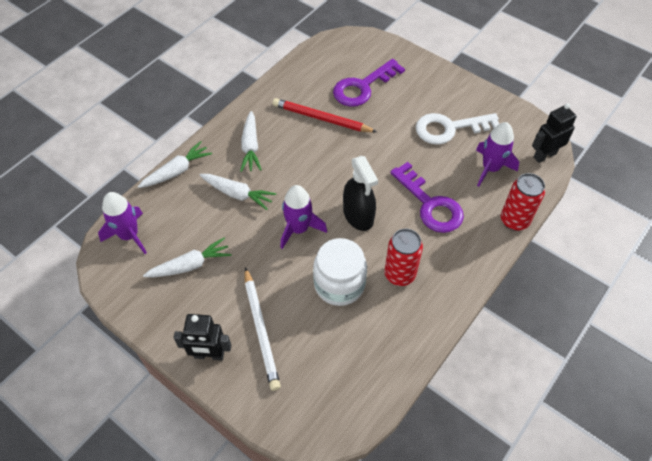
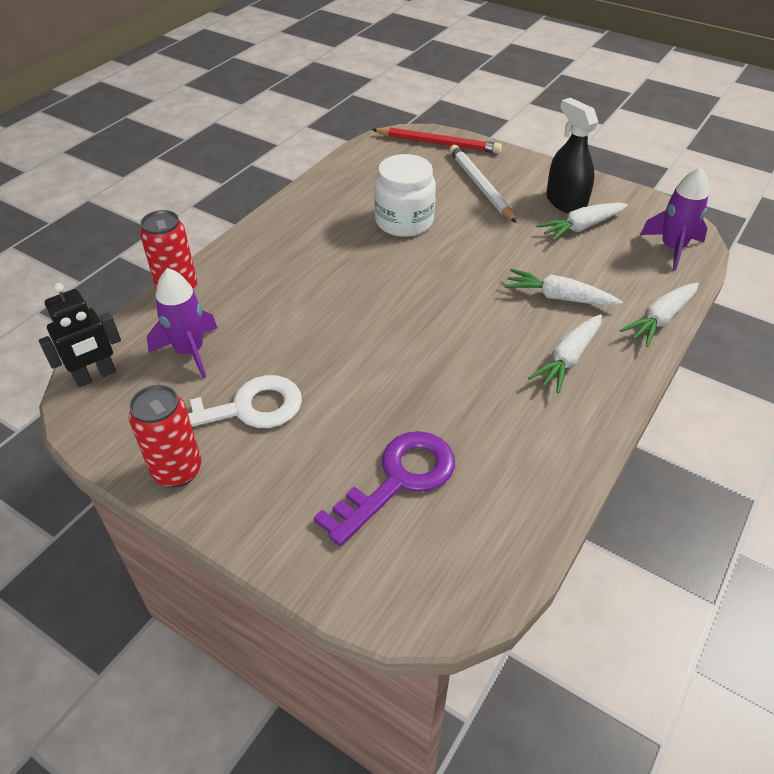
camera: 175 degrees right, 10 degrees down
black robot [173,314,231,361] -> none
white carrot [240,111,262,172] -> white carrot turned 135 degrees counterclockwise [528,314,602,393]
red pencil [273,98,377,132] -> red pencil moved to [371,127,502,154]
purple rocket [280,185,327,249] -> none
black spray bottle [343,156,378,231] -> black spray bottle moved to [546,98,598,214]
red can [384,229,423,286] -> red can moved to [129,385,202,488]
purple key [390,162,464,233] -> none

